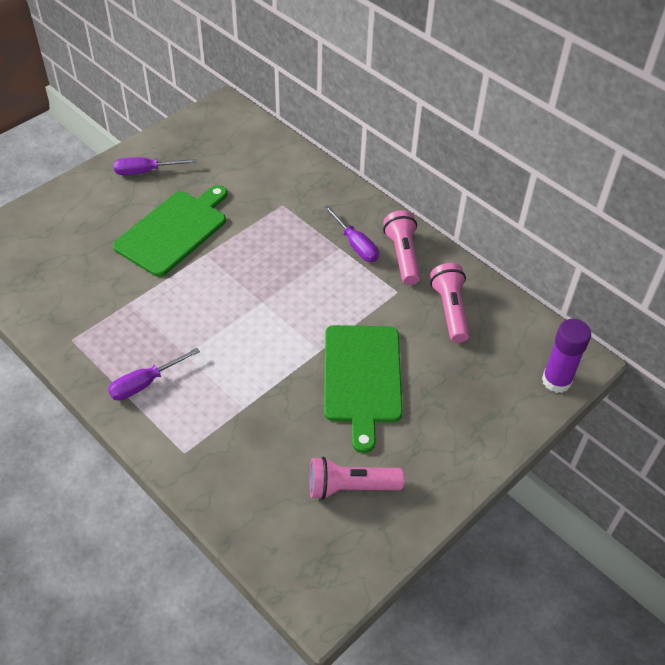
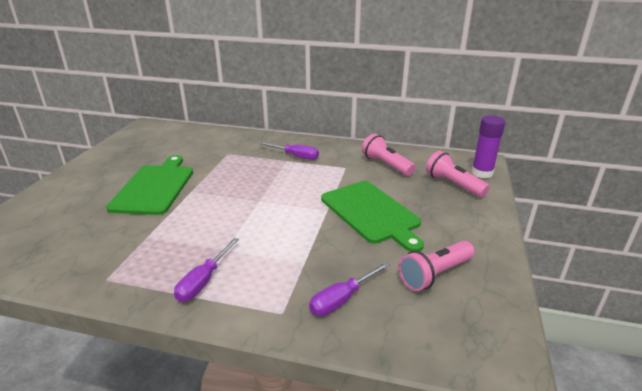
camera: 30 degrees left, 20 degrees down
purple screwdriver [114,157,197,175] -> purple screwdriver moved to [309,262,390,316]
pink flashlight [383,210,420,285] -> pink flashlight moved to [426,151,490,197]

